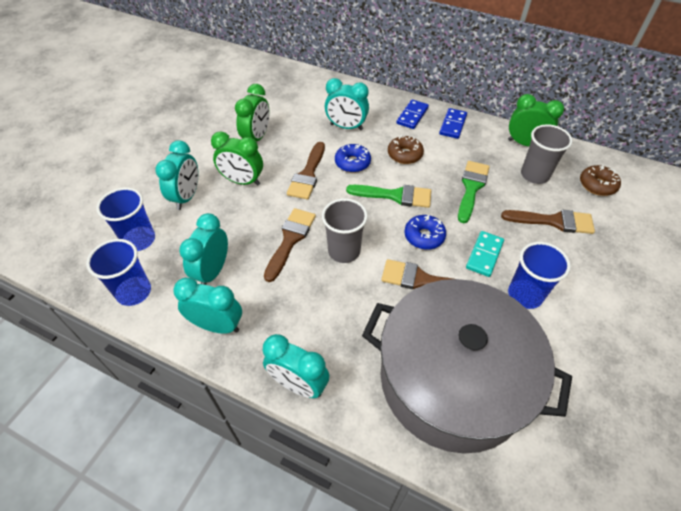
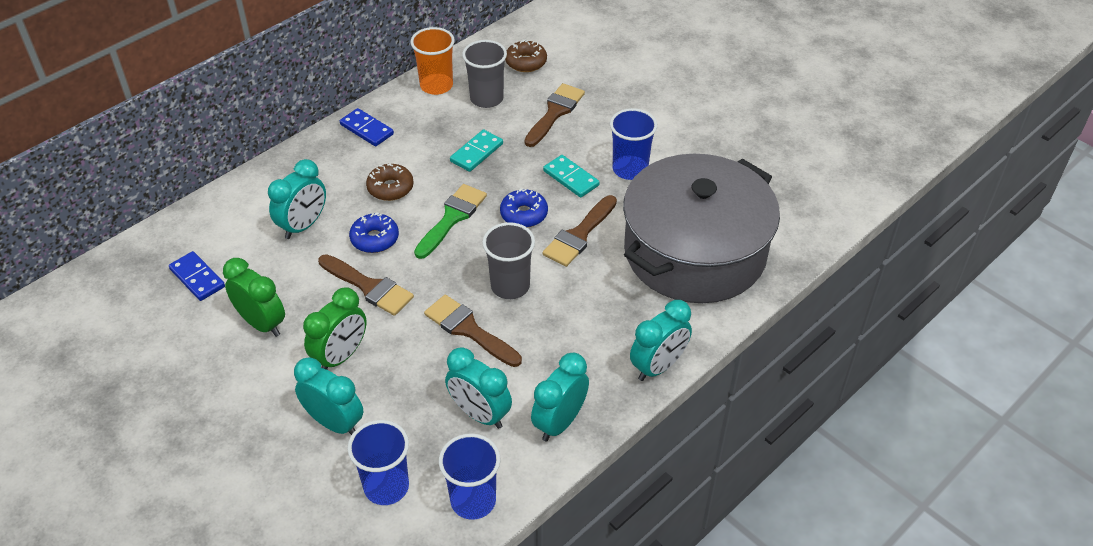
camera: 70 degrees left, 5 degrees down
blue domino [396,99,429,129] -> blue domino moved to [169,251,225,301]
green brush [458,161,490,223] -> turquoise domino [450,129,503,172]
green clock [508,94,564,146] -> orange cup [410,27,455,95]

